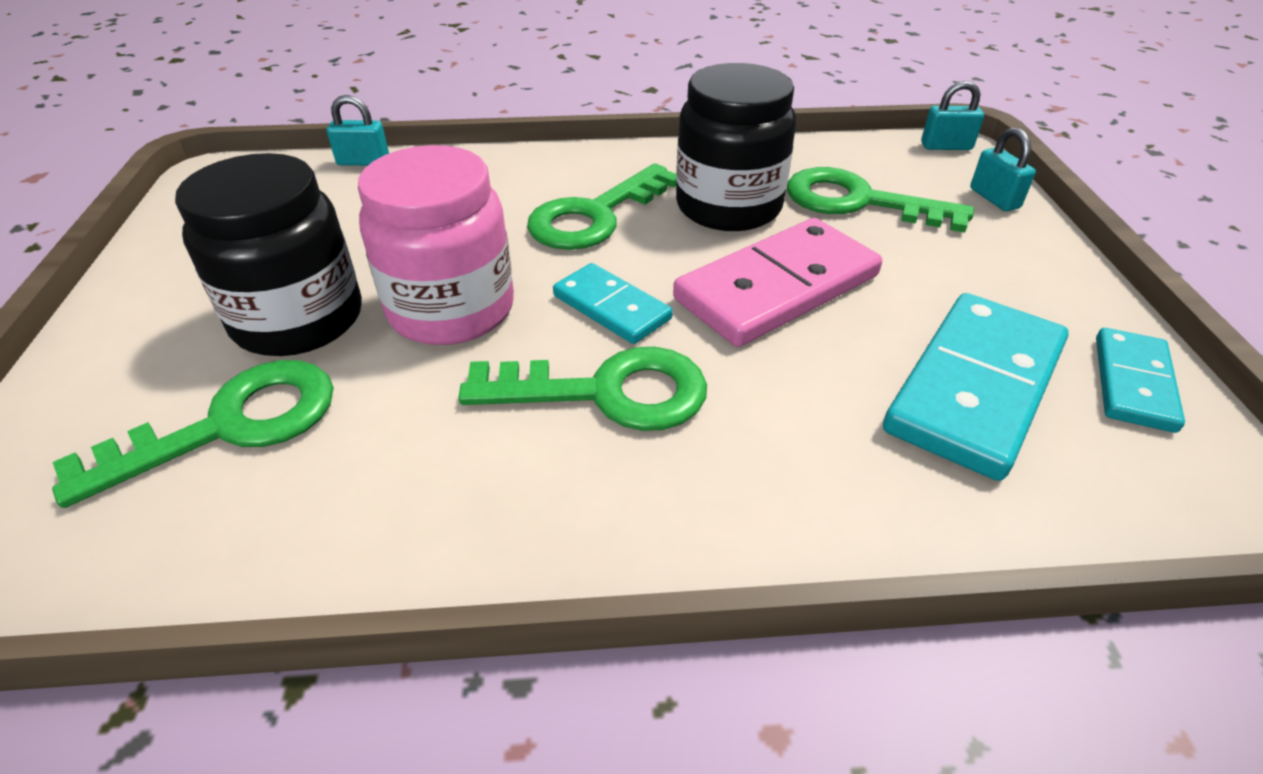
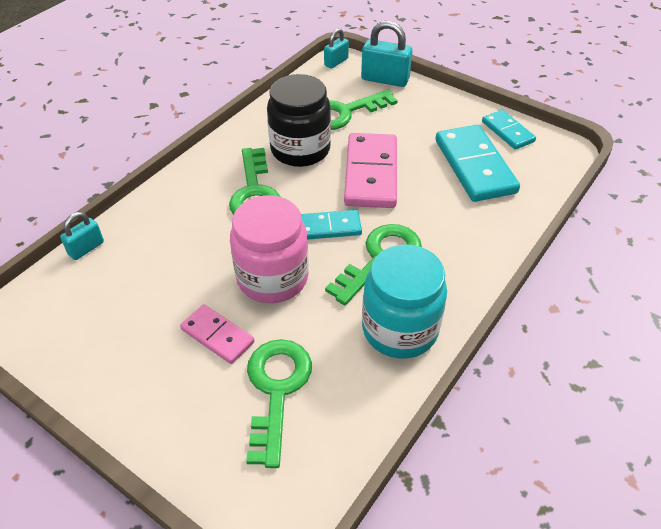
camera: 50 degrees left, 5 degrees up
black jar [175,153,362,356] -> pink domino [180,304,254,364]
turquoise padlock [970,127,1036,211] -> turquoise padlock [361,21,412,87], size x1.69
none -> turquoise jar [362,244,447,358]

